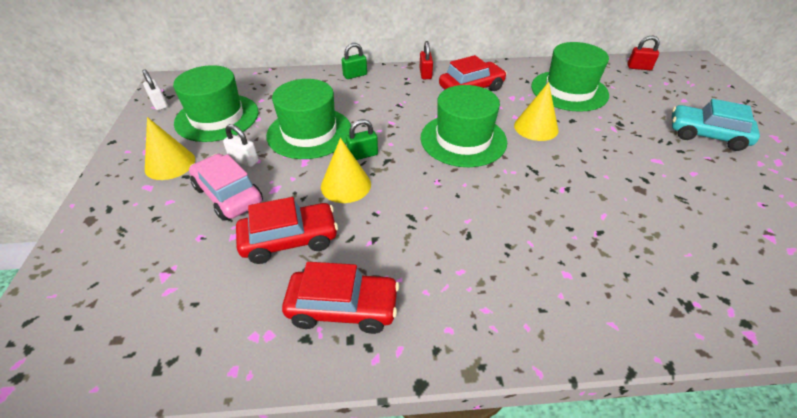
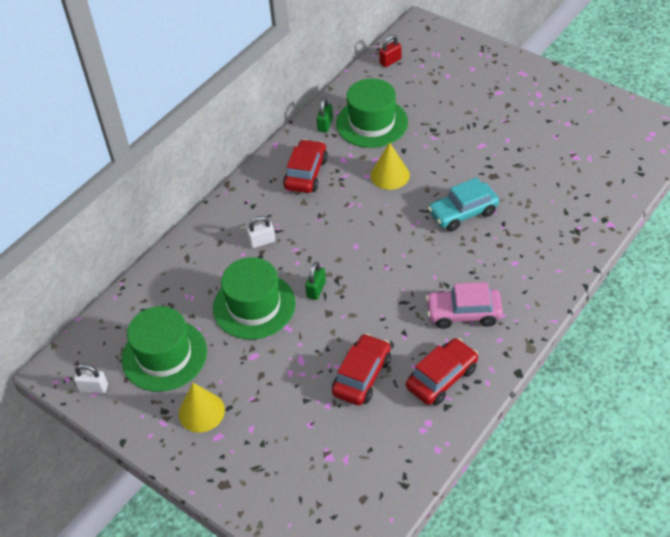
camera: 45 degrees left, 5 degrees up
pink car [189,154,263,221] -> pink car moved to [426,282,503,329]
white padlock [223,124,258,167] -> white padlock moved to [247,216,275,248]
yellow cone [321,138,371,203] -> none
green padlock [342,43,367,79] -> green padlock moved to [317,97,333,133]
red padlock [420,41,433,79] -> none
green hat [420,85,507,167] -> none
turquoise car [672,99,760,151] -> turquoise car moved to [428,177,499,231]

